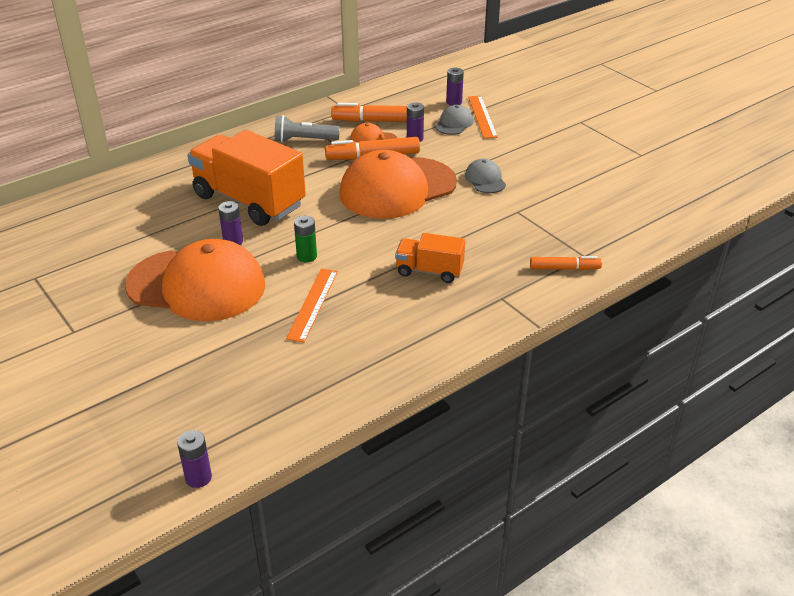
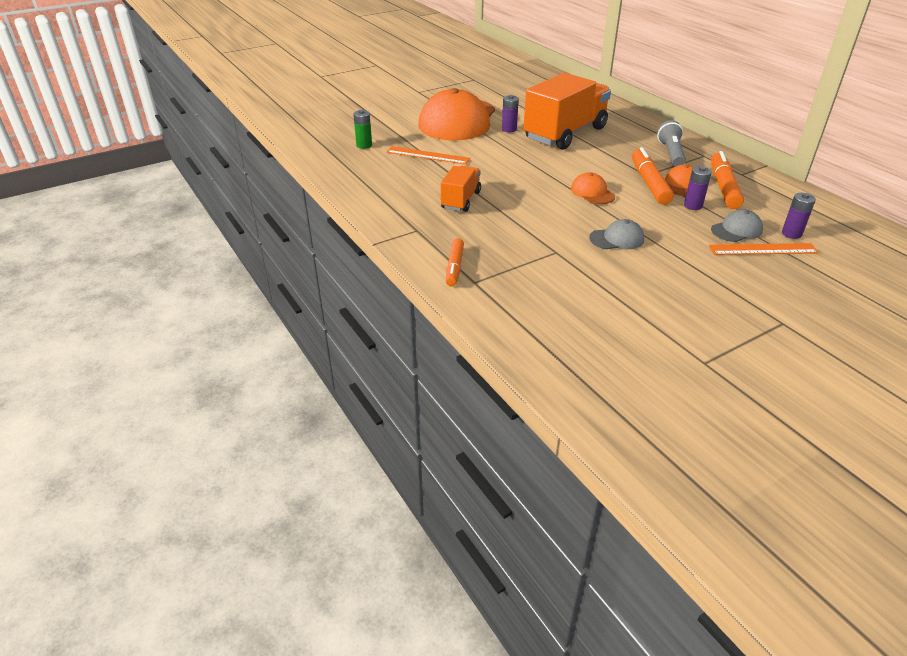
camera: 95 degrees right, 0 degrees up
purple battery [177,430,212,488] -> none
green battery [294,216,317,262] -> green battery moved to [353,110,372,149]
orange cap [339,150,457,219] -> orange cap [571,172,615,204], size x0.42
grey cap [435,105,473,135] -> grey cap turned 60 degrees counterclockwise [711,209,763,242]

